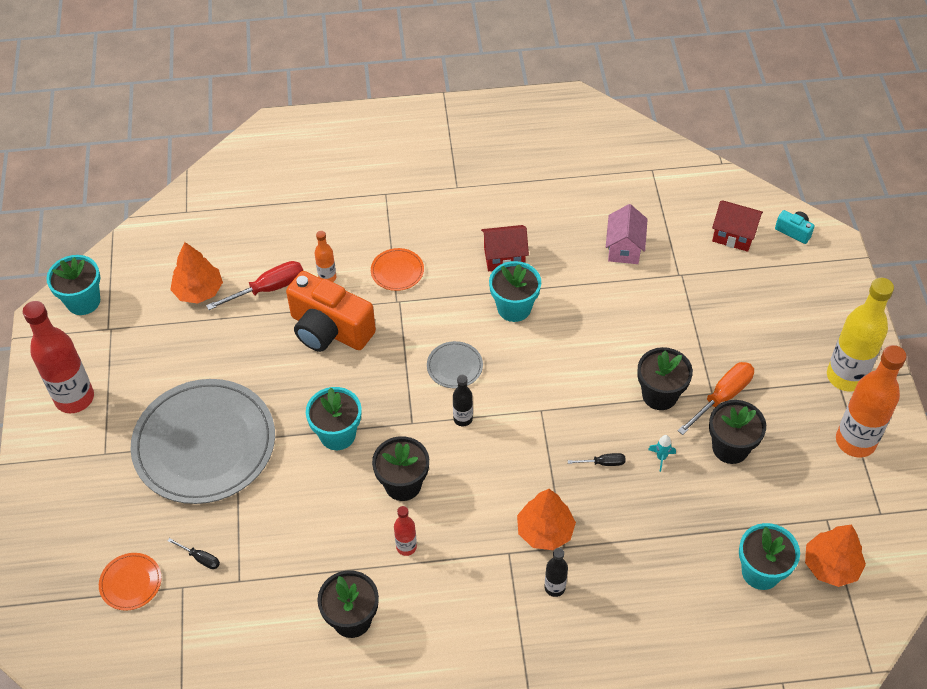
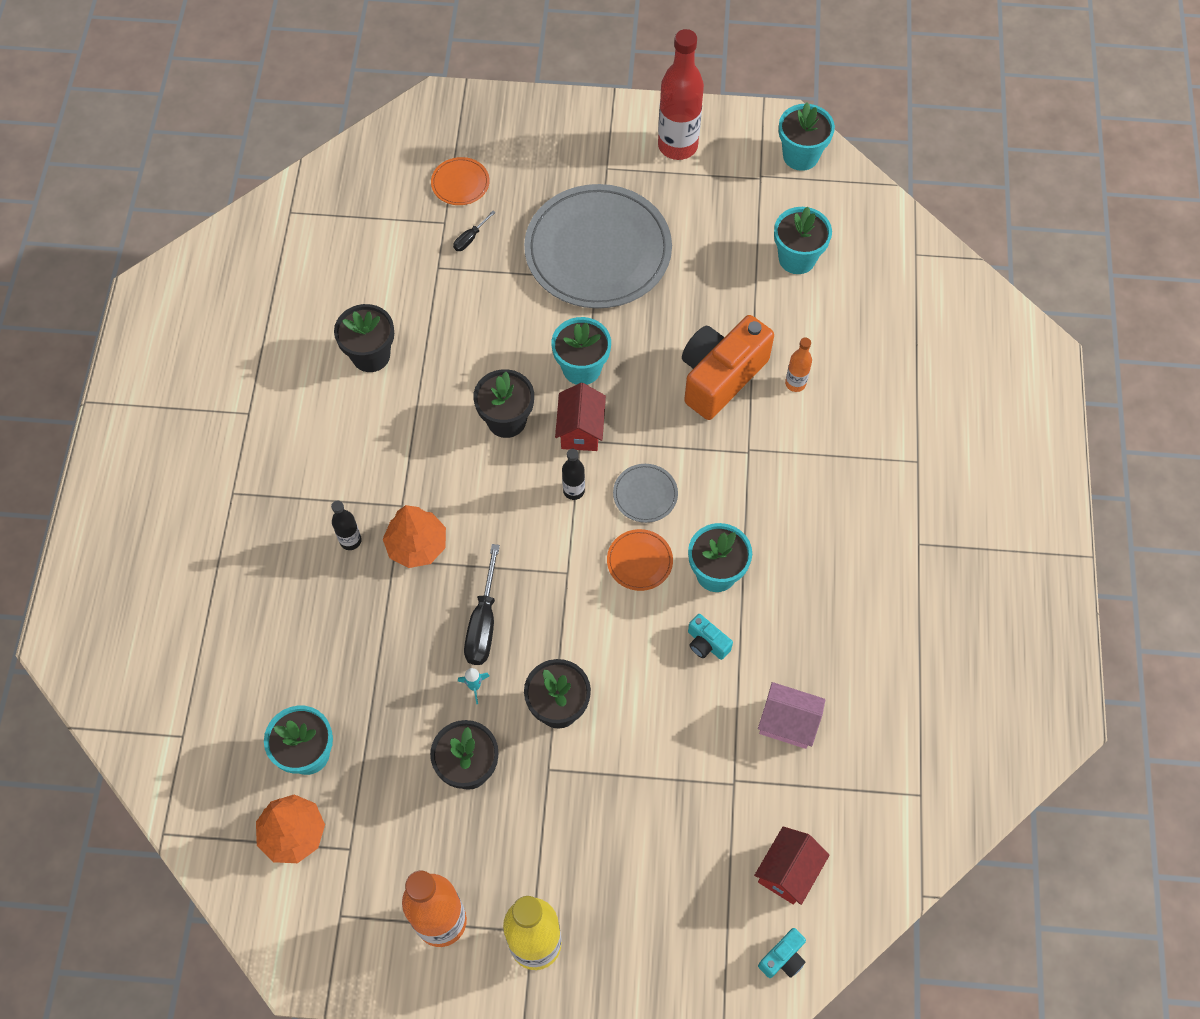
camera: 100 degrees right, 10 degrees up
orange tree [170,242,223,304] -> turquoise flower pot [774,207,832,274]
red screwdriver [206,261,303,310] -> none
orange plate [371,248,424,291] -> orange plate moved to [607,529,673,591]
red bottle [394,506,417,556] -> none
red house [481,225,529,271] -> red house moved to [555,383,606,451]
black screwdriver [568,453,626,466] -> black screwdriver [464,544,500,665], size x1.94
orange screwdriver [677,362,754,435] -> none
none -> turquoise camera [688,614,733,660]

